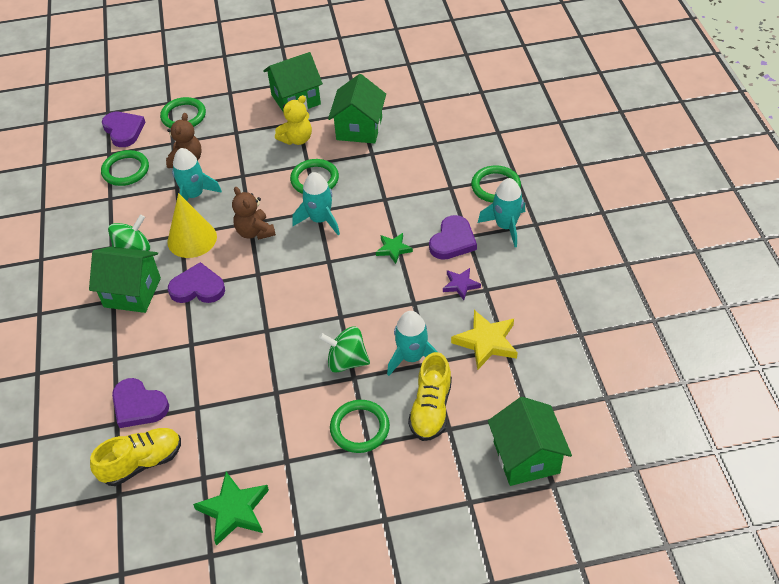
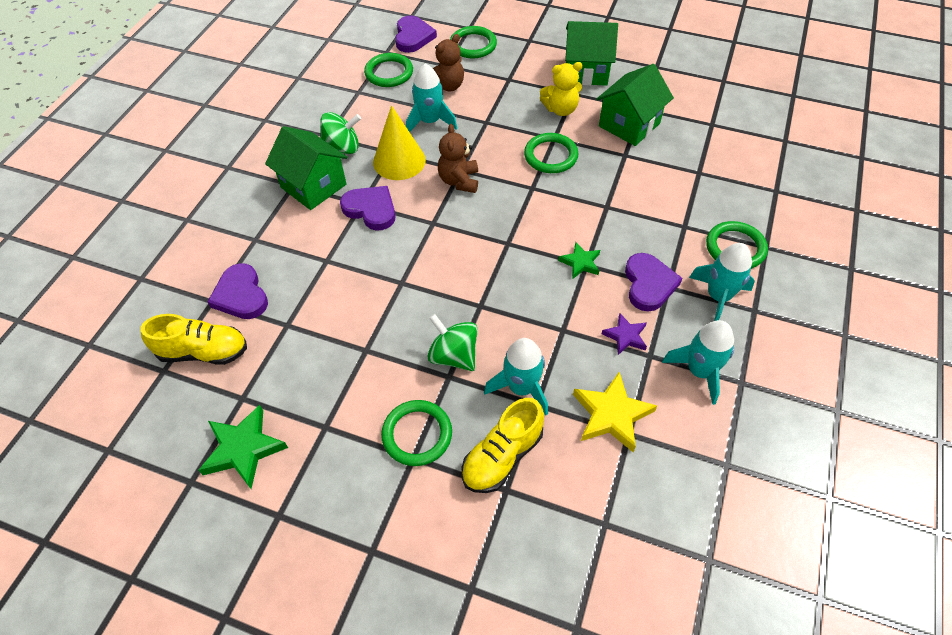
camera: 30 degrees right, 5 degrees up
turquoise rocket [292,172,340,235] -> turquoise rocket moved to [662,320,734,405]
purple heart [429,215,477,260] -> purple heart turned 60 degrees counterclockwise [625,253,683,312]
green house [488,397,572,486] -> none

